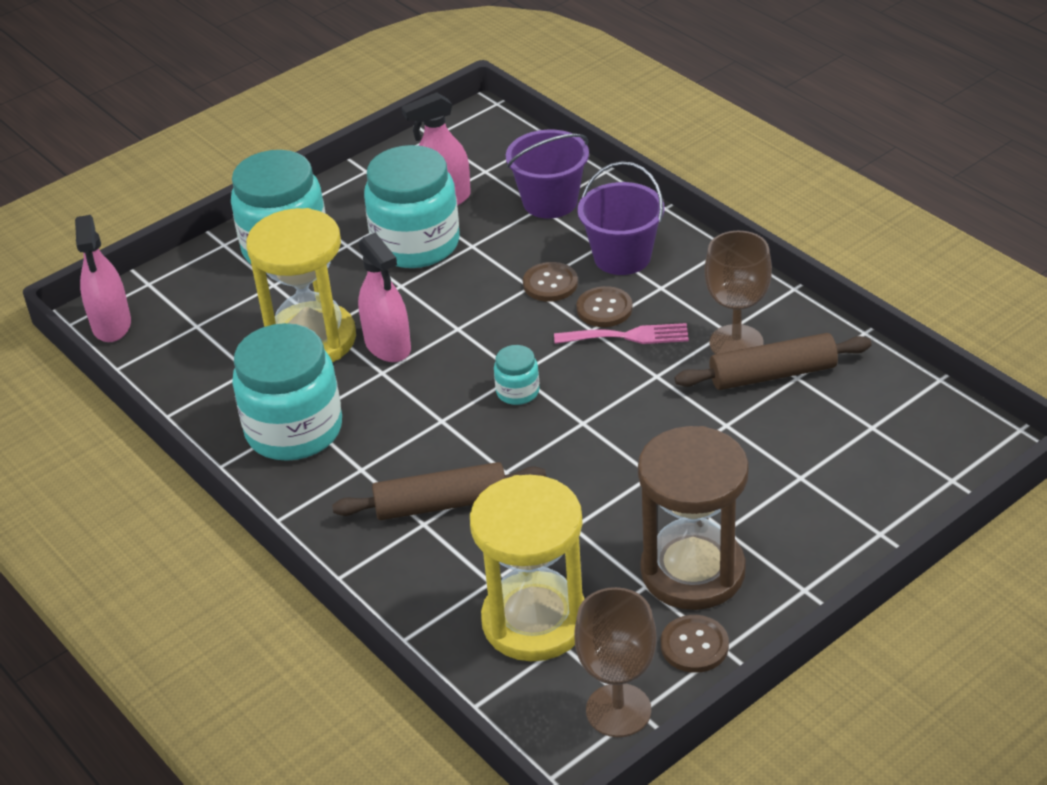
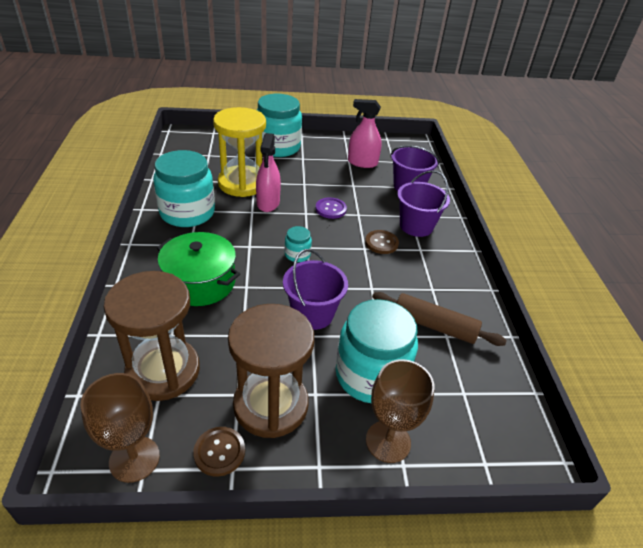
camera: 30 degrees right, 0 degrees up
pink spray bottle [75,215,131,342] -> none
brown rolling pin [332,462,546,520] -> green pot [157,232,240,306]
turquoise jar [364,145,460,268] -> turquoise jar moved to [336,299,418,403]
yellow hourglass [470,475,585,661] -> brown hourglass [104,271,200,401]
brown button [523,262,578,302] -> none
pink fork [554,323,689,344] -> none
brown goblet [704,231,772,354] -> brown goblet moved to [366,359,435,463]
none -> purple bucket [283,249,348,330]
none -> purple button [316,197,347,219]

